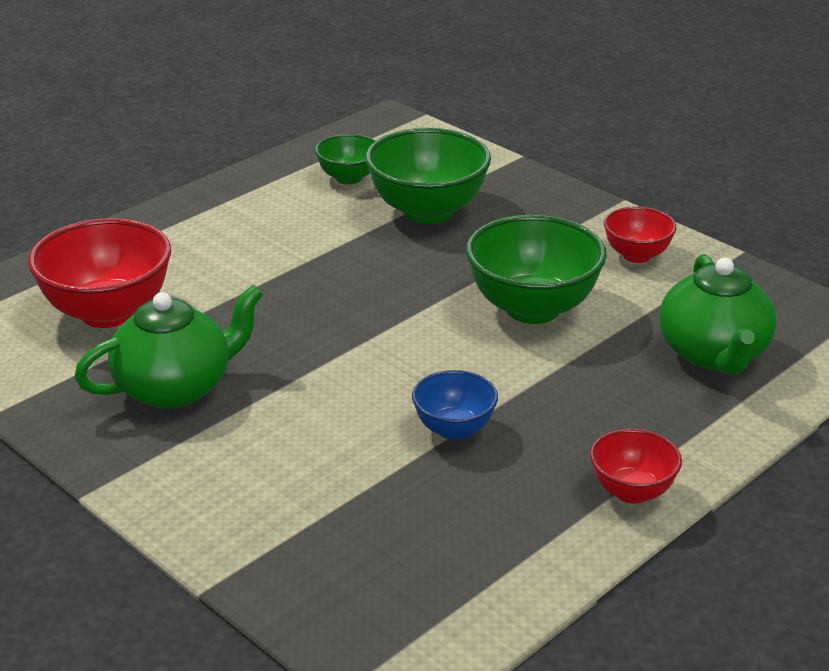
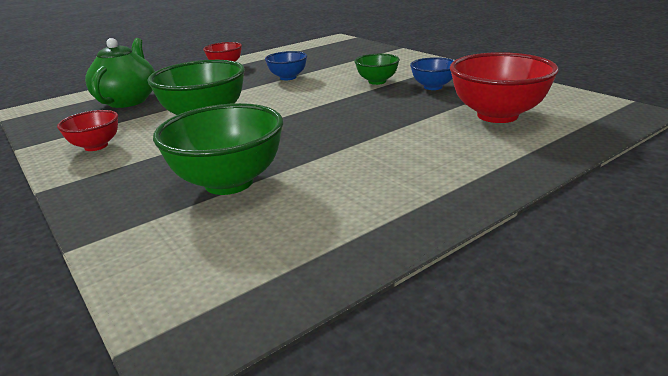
camera: 170 degrees left, 5 degrees down
green teapot [74,285,263,409] -> blue bowl [410,57,455,90]
green bowl [315,134,376,185] -> green bowl moved to [355,54,400,85]

